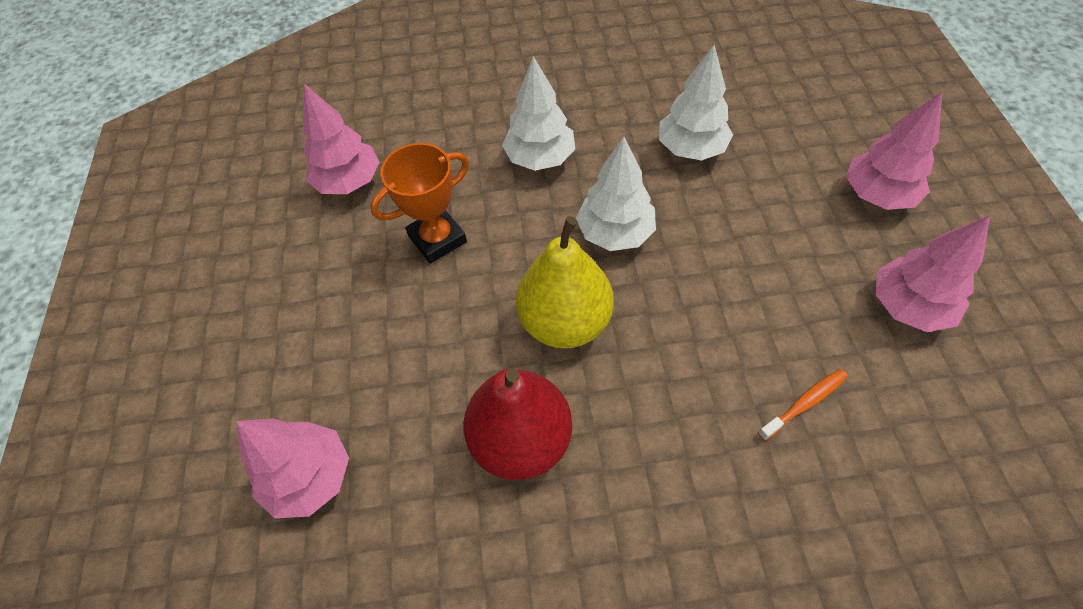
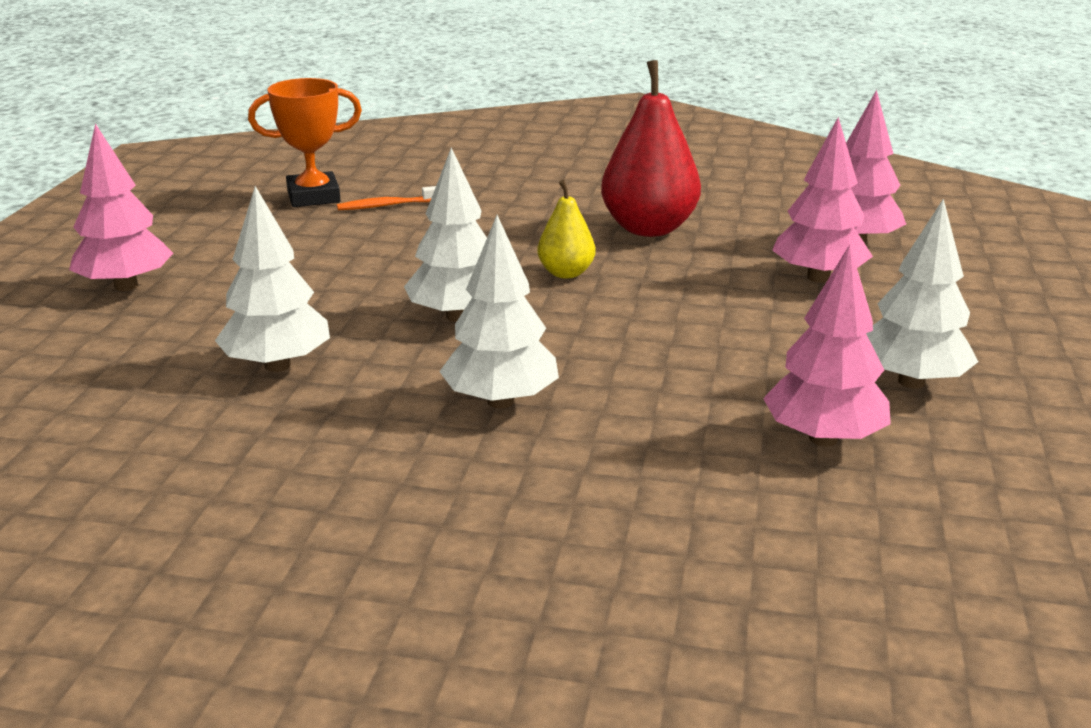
camera: 165 degrees left, 30 degrees down
orange trophy [370,143,469,264] -> orange trophy moved to [248,78,362,207]
yellow pear [516,216,614,349] -> yellow pear [537,179,596,279], size x0.54
pink tree [875,215,990,332] -> pink tree moved to [772,117,873,283]
none -> white tree [866,199,978,388]

